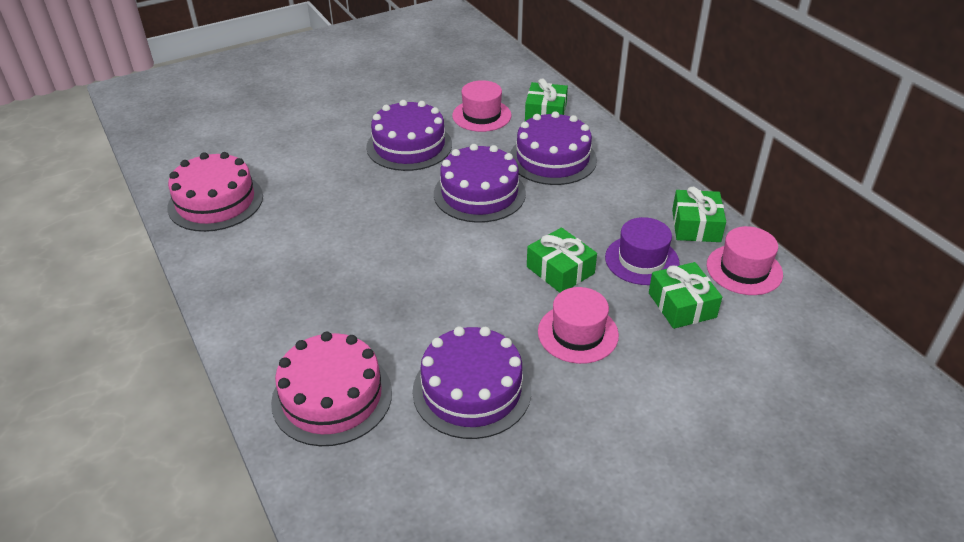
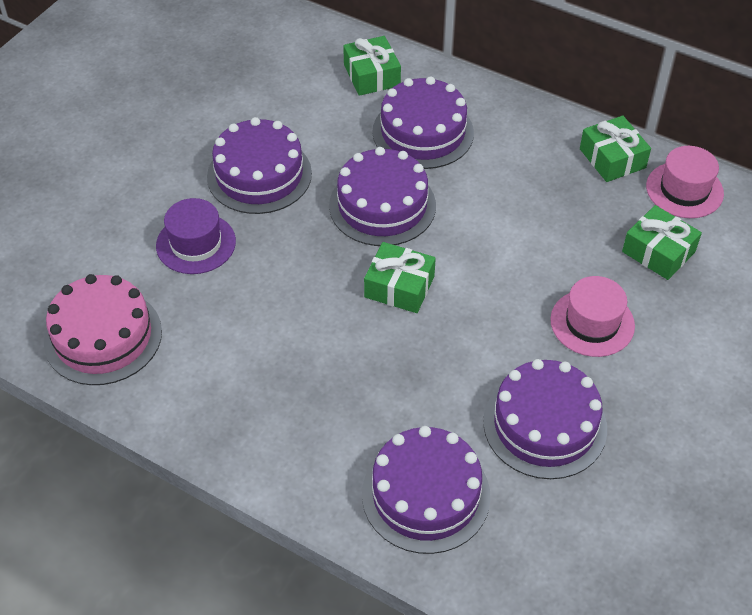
camera: 30 degrees left, 10 degrees up
pink cake [271,332,392,446] -> purple cake [362,426,490,554]
pink hat [452,80,511,132] -> none
green gift [527,228,597,293] -> green gift moved to [364,242,436,313]
purple hat [605,217,679,285] -> purple hat moved to [156,198,236,274]

